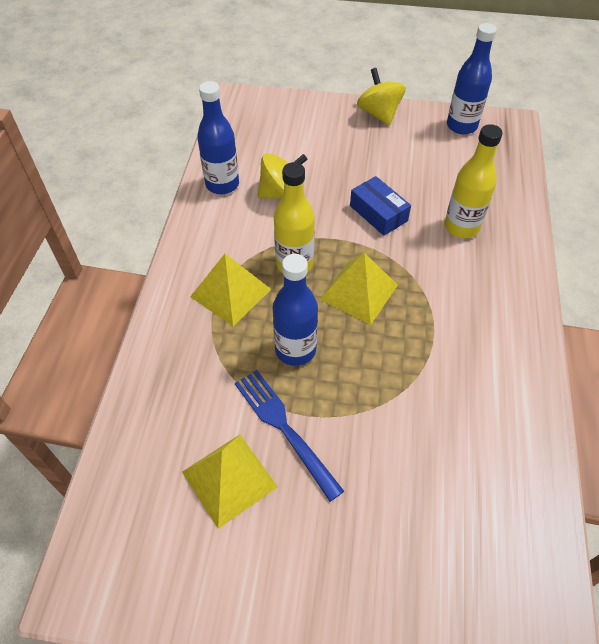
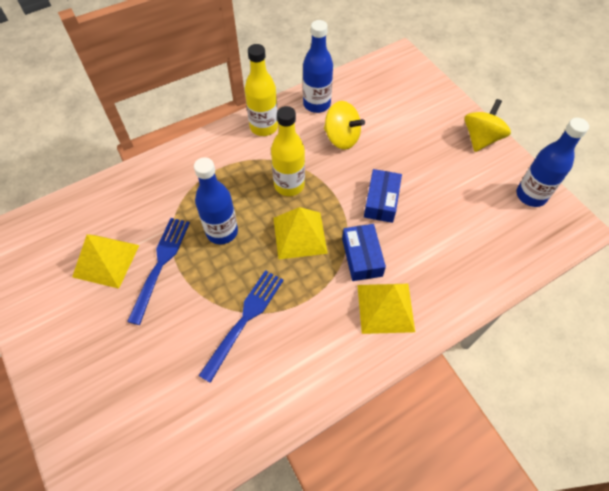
camera: 50 degrees right, 5 degrees up
yellow pyramid [190,254,271,326] -> yellow pyramid moved to [357,284,415,334]
yellow bottle [444,124,503,238] -> yellow bottle moved to [245,44,278,136]
none -> blue fork [198,270,284,383]
none -> blue box [342,224,386,281]

